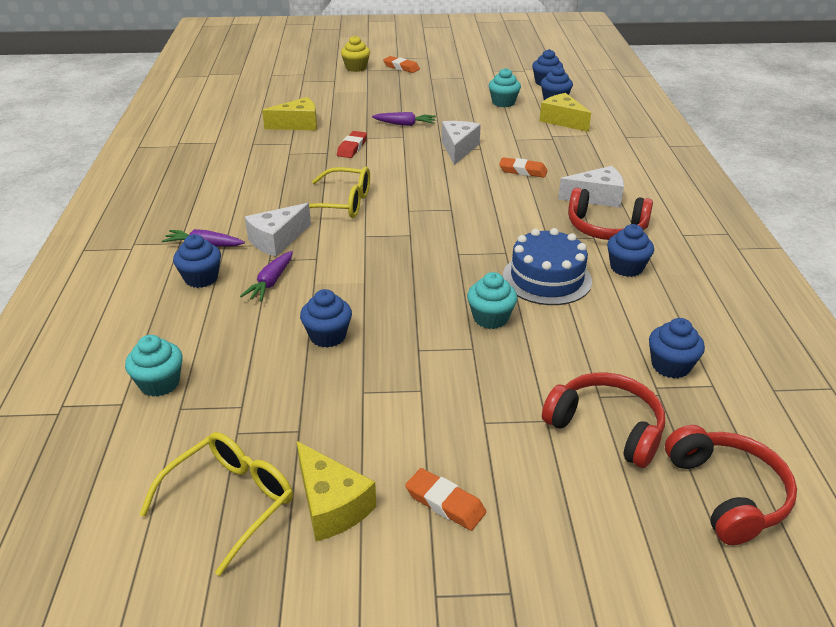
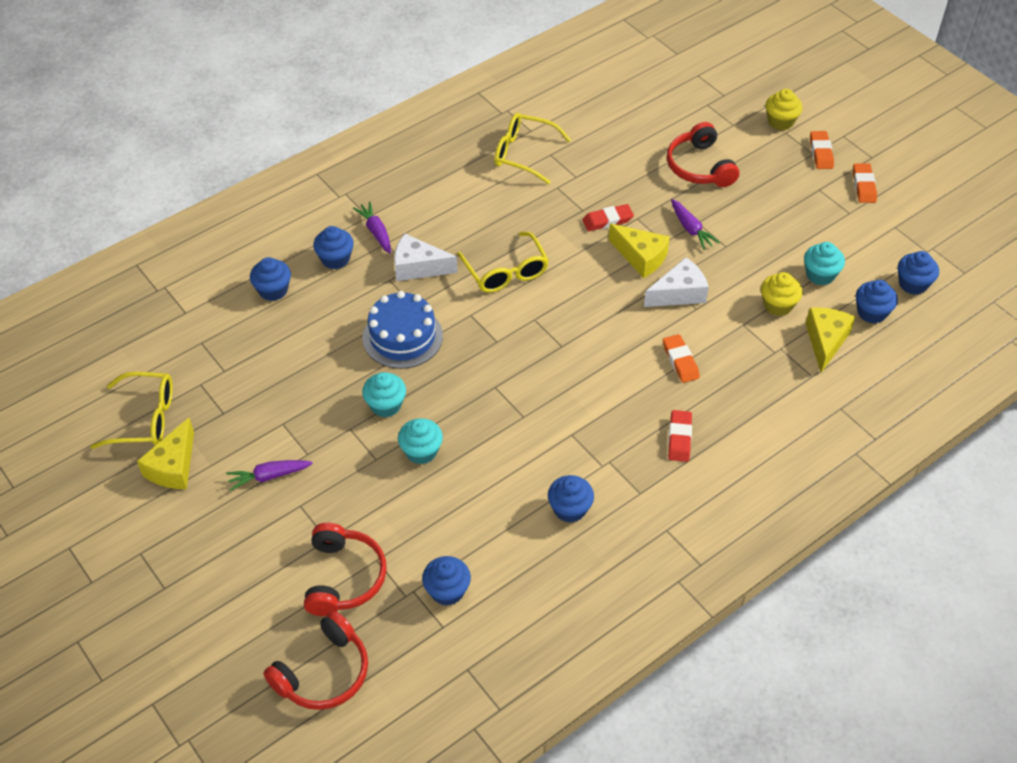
camera: 55 degrees right, 15 degrees up
turquoise cupcake [125,335,183,397] -> turquoise cupcake moved to [362,372,406,418]
purple carrot [240,251,293,302] -> purple carrot moved to [226,460,313,491]
yellow cheese [262,97,317,130] -> yellow cheese moved to [609,224,670,278]
blue cupcake [300,289,352,348] -> blue cupcake moved to [250,257,291,301]
orange eraser [405,468,486,531] -> orange eraser moved to [853,164,877,203]
blue cake [503,228,592,305] -> blue cake moved to [363,291,443,369]
white cheese [558,166,624,208] -> red eraser [668,410,692,462]
red headphones [568,188,653,240] -> red headphones moved to [667,122,739,187]
none -> yellow glasses [494,113,571,184]
none -> yellow cupcake [761,272,803,316]

